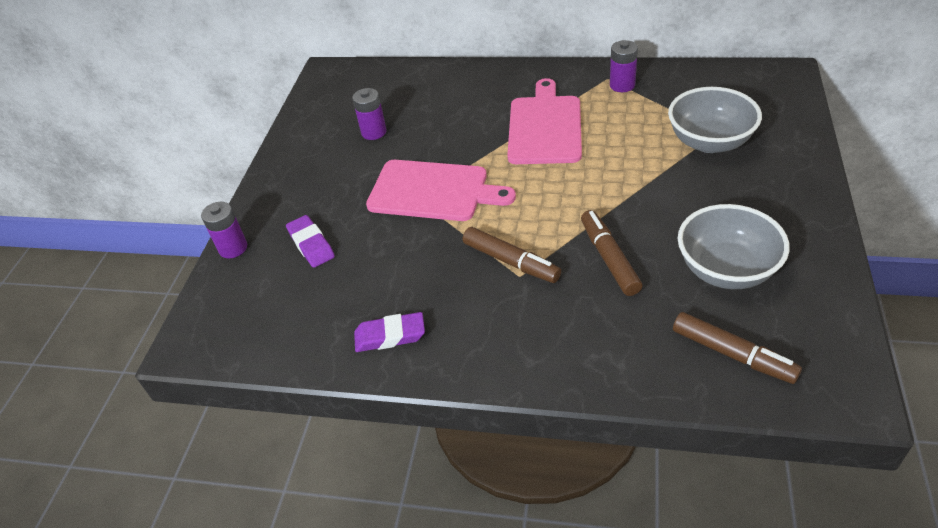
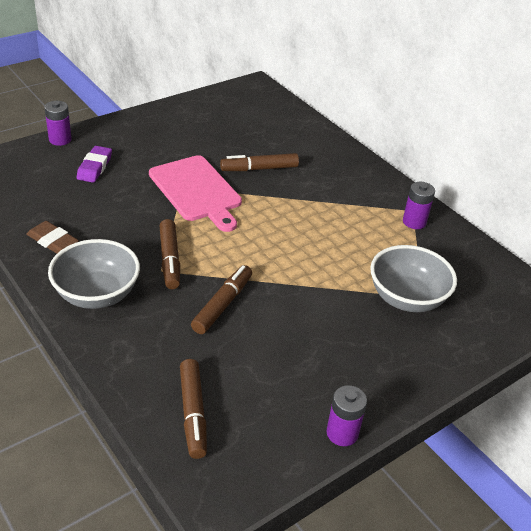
camera: 35 degrees right, 5 degrees down
purple battery [352,88,386,140] -> purple battery moved to [326,385,367,446]
purple eraser [354,312,425,352] -> brown eraser [27,221,79,254]
pink cutting board [507,78,582,164] -> none
grey bowl [678,204,790,289] -> grey bowl moved to [48,239,140,309]
none -> brown marker [220,153,299,171]

